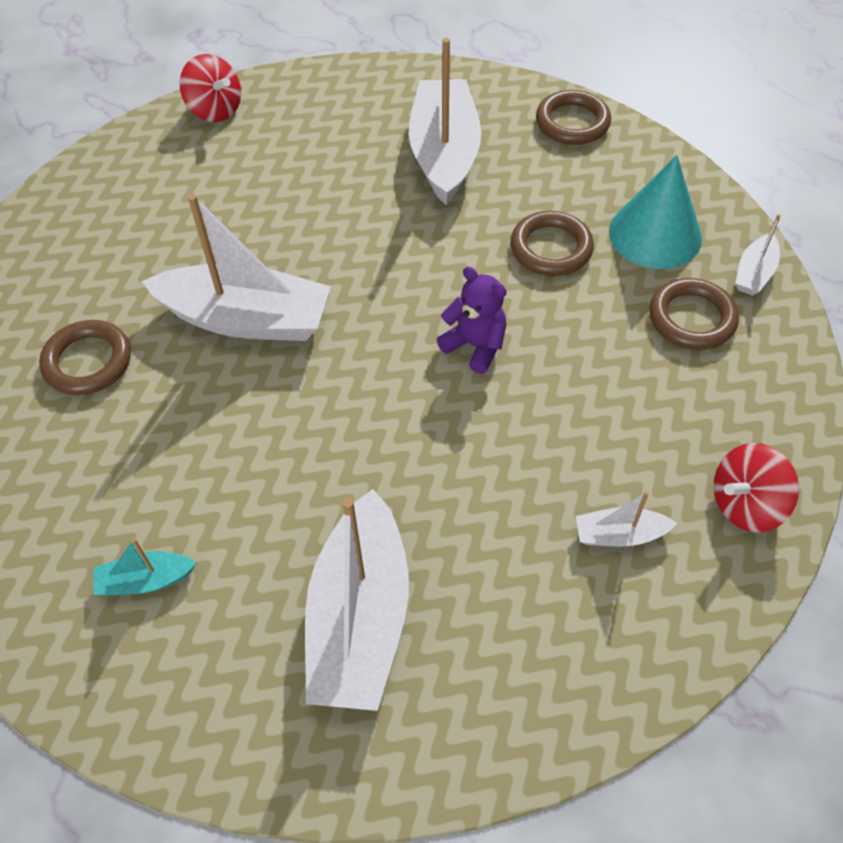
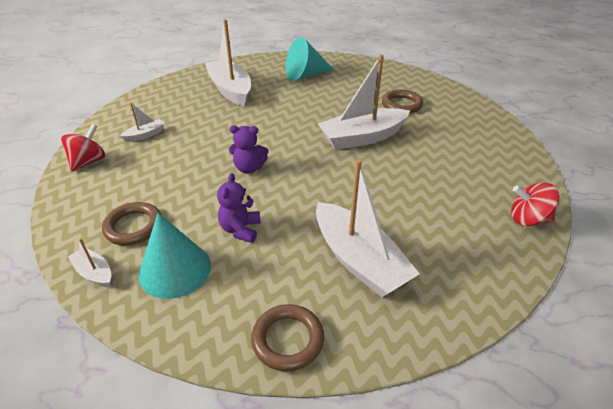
camera: 145 degrees right, 15 degrees down
turquoise boat [94,538,197,595] -> turquoise cone [286,37,334,81]
brown ring [510,211,594,276] -> purple teddy bear [217,173,261,243]
white boat [735,214,781,296] -> white boat turned 45 degrees counterclockwise [68,238,111,287]

